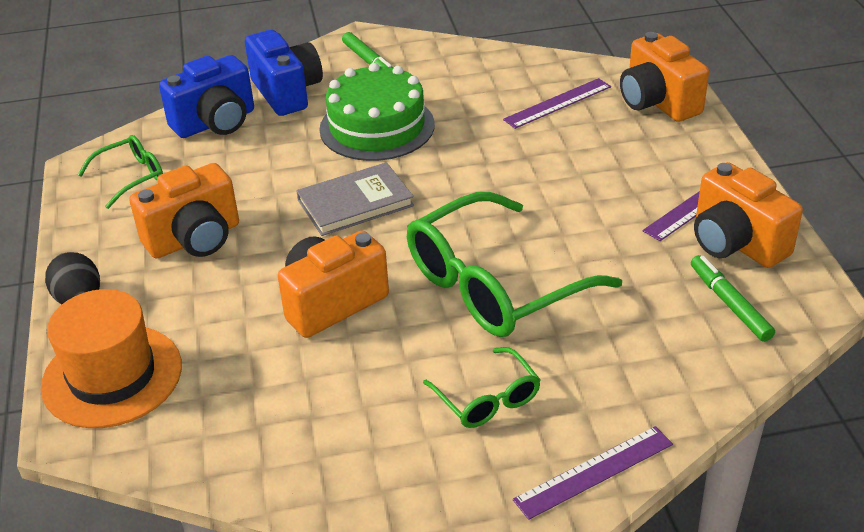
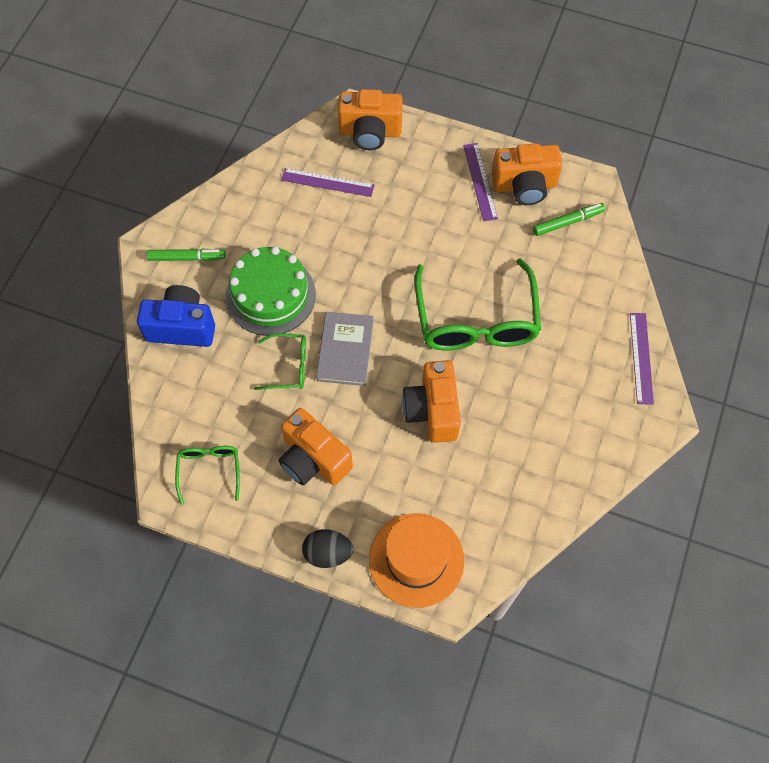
camera: 60 degrees left, 25 degrees up
orange camera [129,163,239,259] -> orange camera turned 135 degrees clockwise [279,408,353,485]
blue camera [159,55,254,138] -> none
green glasses [423,347,541,428] -> green glasses moved to [254,333,306,390]
purple ruler [503,78,611,129] -> purple ruler turned 75 degrees counterclockwise [281,168,374,197]
green marker [691,255,775,342] -> green marker turned 150 degrees clockwise [533,203,605,236]

